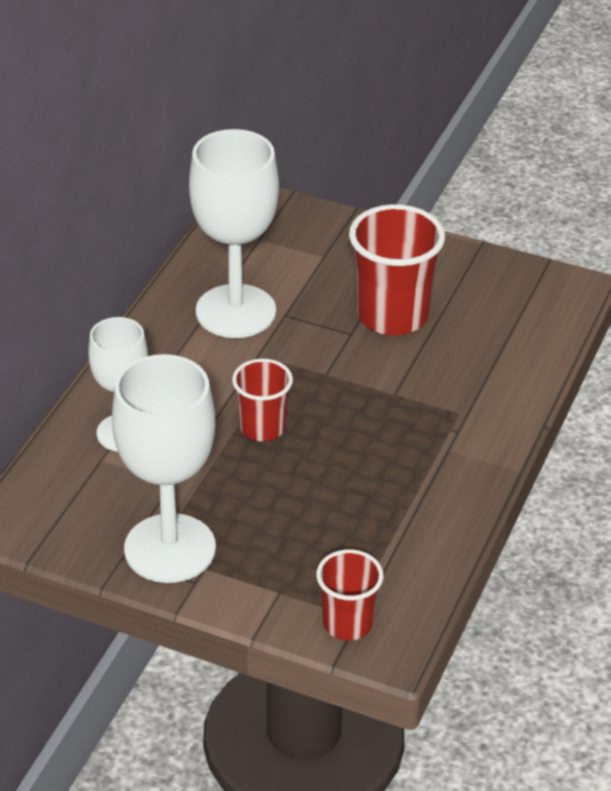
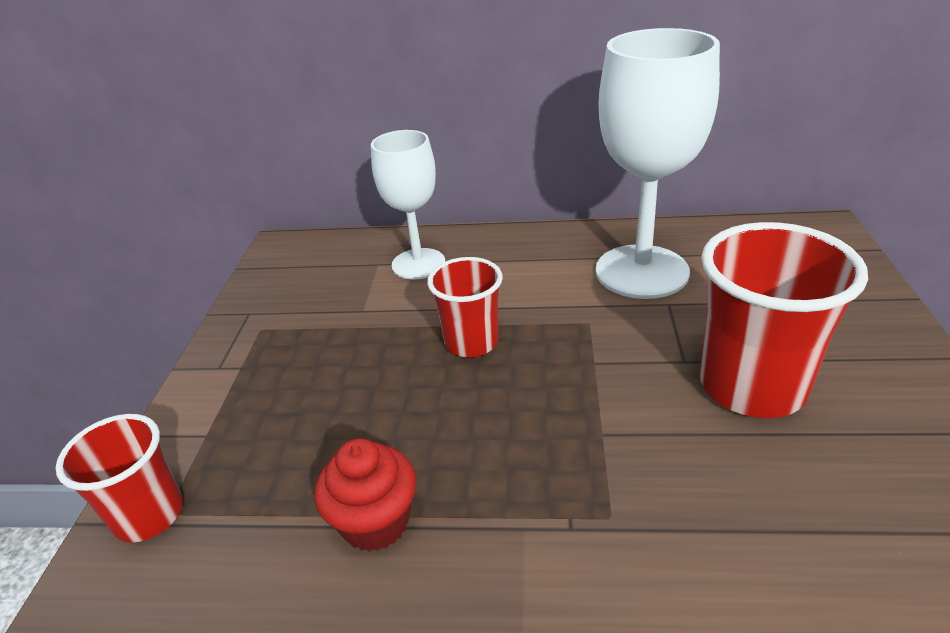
camera: 75 degrees right, 5 degrees down
white goblet [112,354,216,583] -> none
none -> red cupcake [314,438,417,552]

